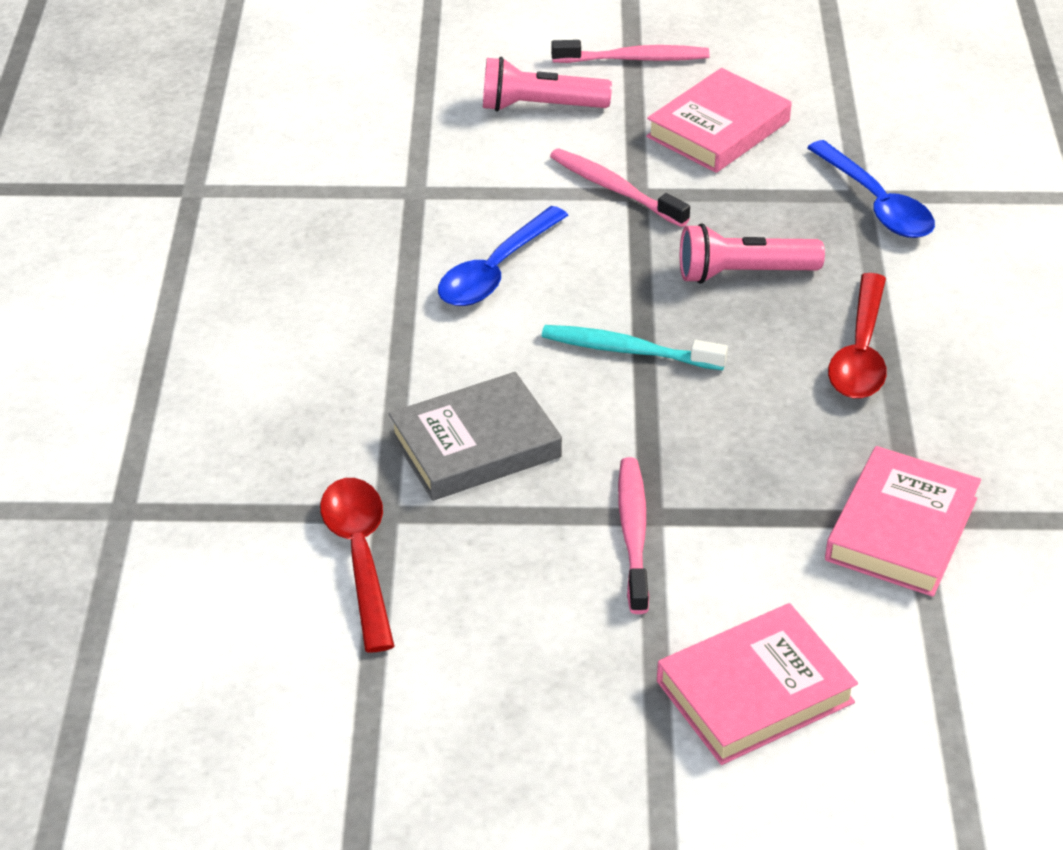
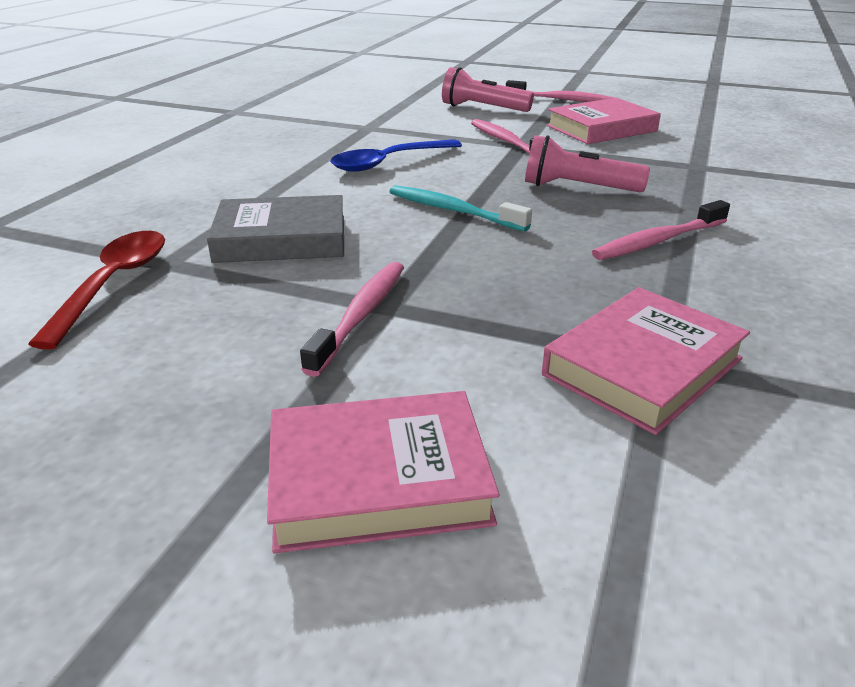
camera: 20 degrees right, 10 degrees down
blue spoon [807,140,935,238] -> none
red spoon [828,273,887,398] -> pink toothbrush [592,200,730,260]

